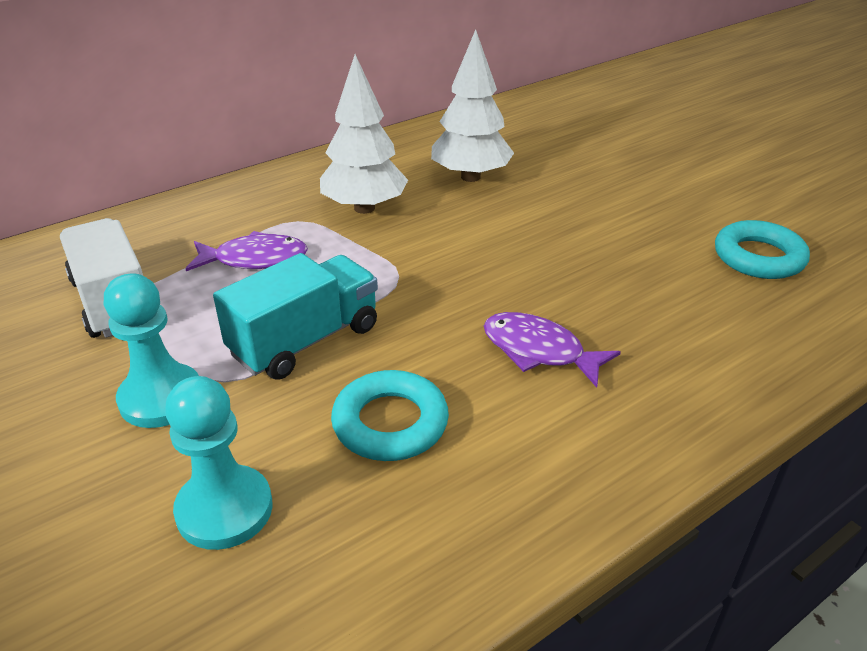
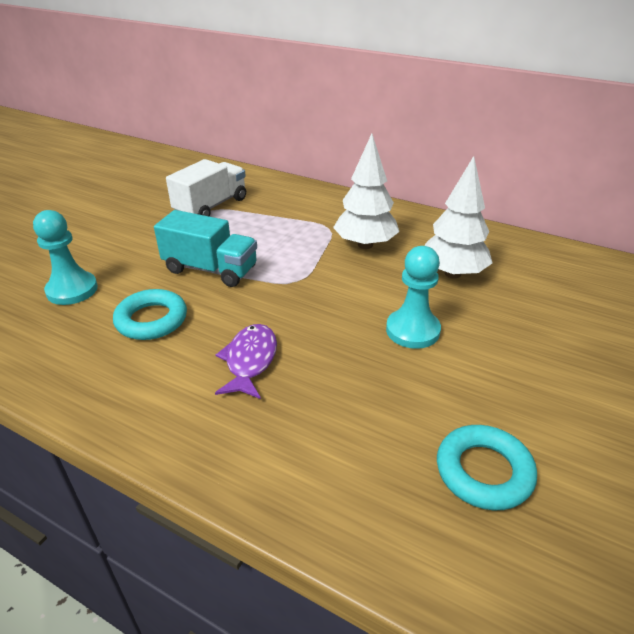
camera: 65 degrees right, 0 degrees up
turquoise pawn [104,273,199,428] -> turquoise pawn moved to [386,246,441,349]
purple fish [186,231,308,271] -> none

